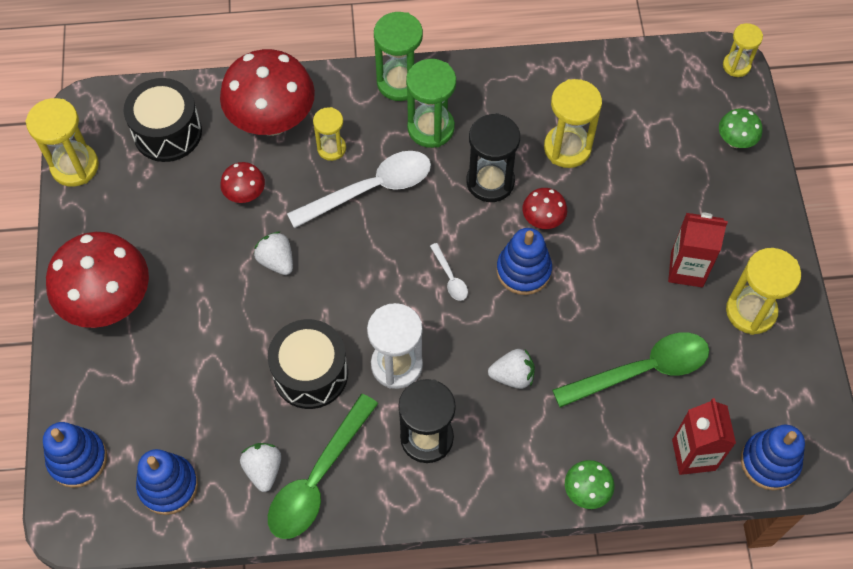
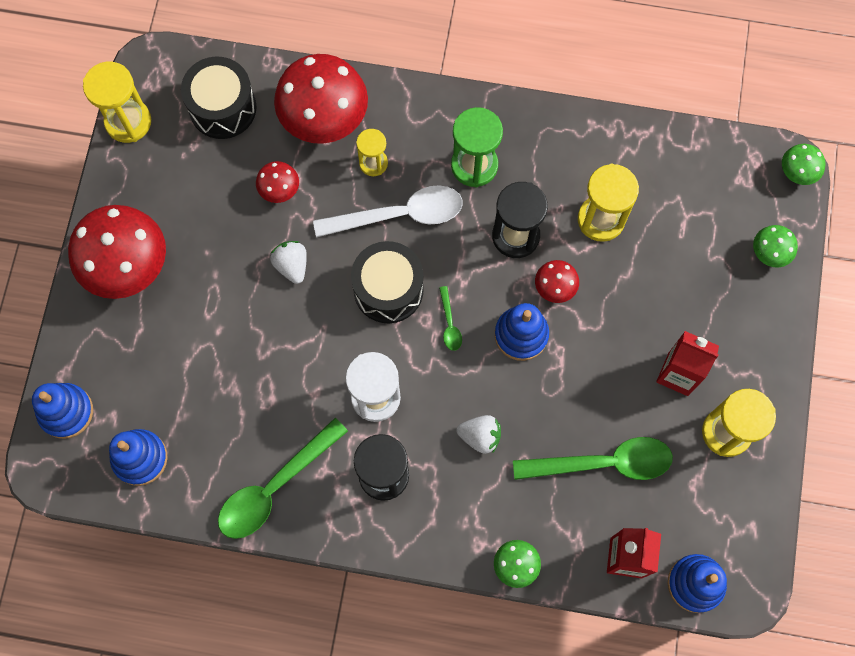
camera: 15 degrees right, 10 degrees up
white strawberry [240,443,281,492] -> none
black drum [268,319,348,409] -> black drum moved to [351,241,424,323]
green hourglass [374,12,423,101] -> none
white spoon [430,243,468,301] -> green spoon [439,286,462,351]
yellow hourglass [723,23,763,77] -> green mushroom [782,144,825,185]

